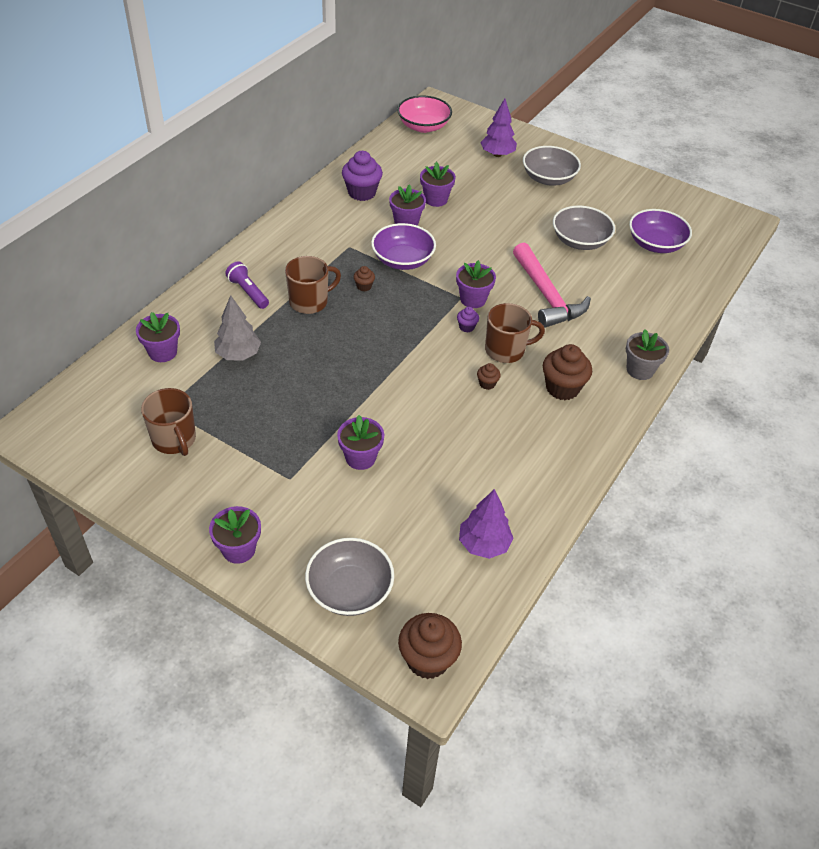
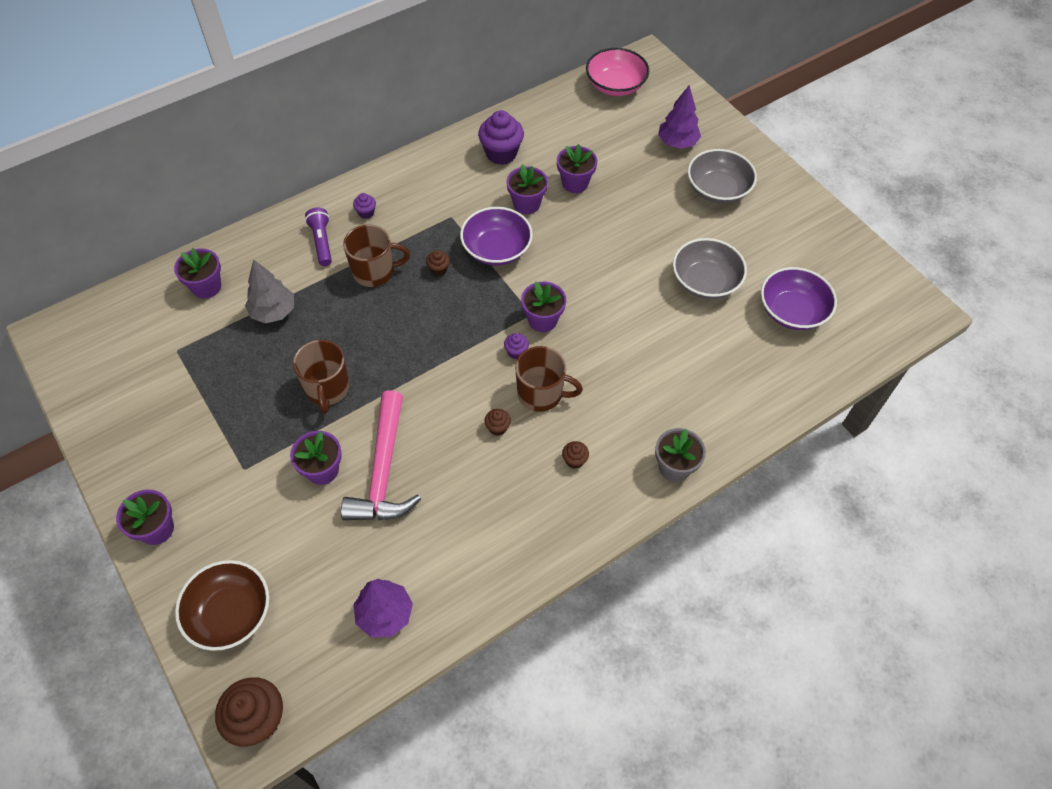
camera: 25 degrees right, 10 degrees up
brown mug [141,388,196,456] -> brown mug moved to [293,340,350,414]
grey bowl [305,538,394,616] -> brown bowl [175,560,269,651]
pink hammer [513,242,591,328] -> pink hammer moved to [341,390,421,521]
brown cupcake [543,344,592,400] -> brown cupcake [562,441,589,469], size x0.48
none -> purple cupcake [353,193,376,219]

